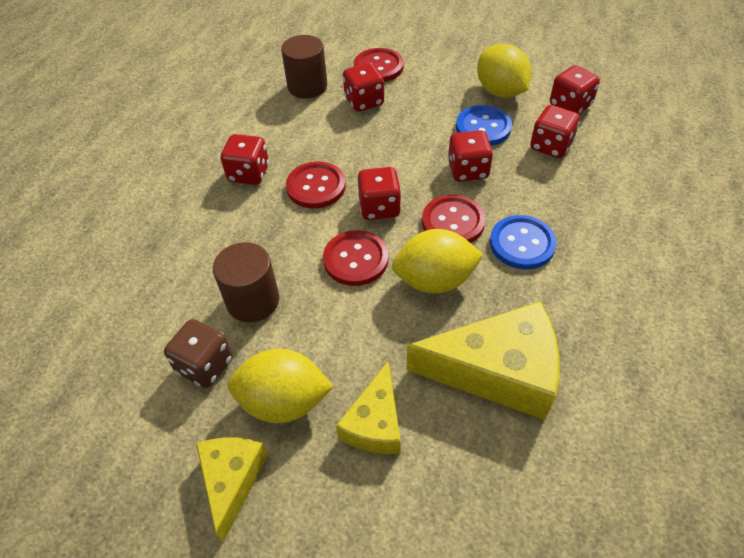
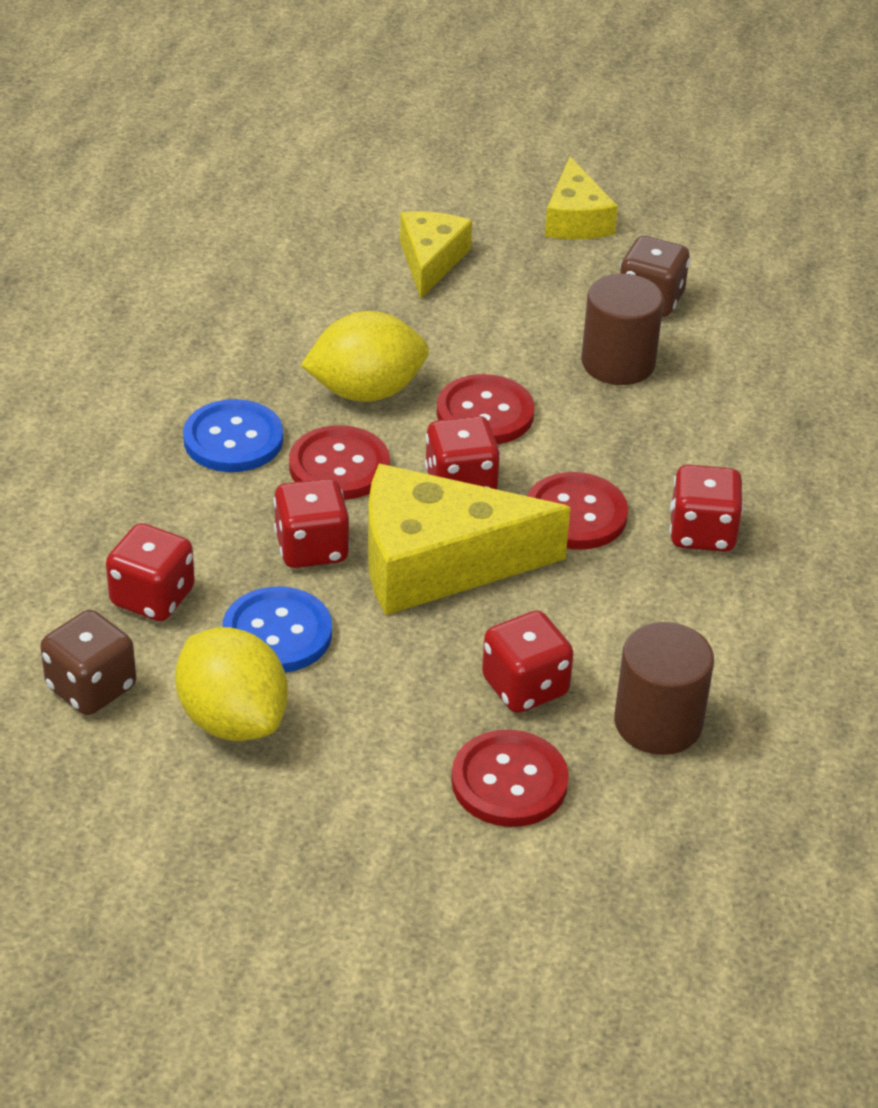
camera: 170 degrees right, 10 degrees down
yellow lemon [228,349,334,423] -> none
yellow cheese [407,301,559,420] -> yellow cheese moved to [368,464,571,615]
red dice [550,65,600,114] -> brown dice [40,610,136,715]

